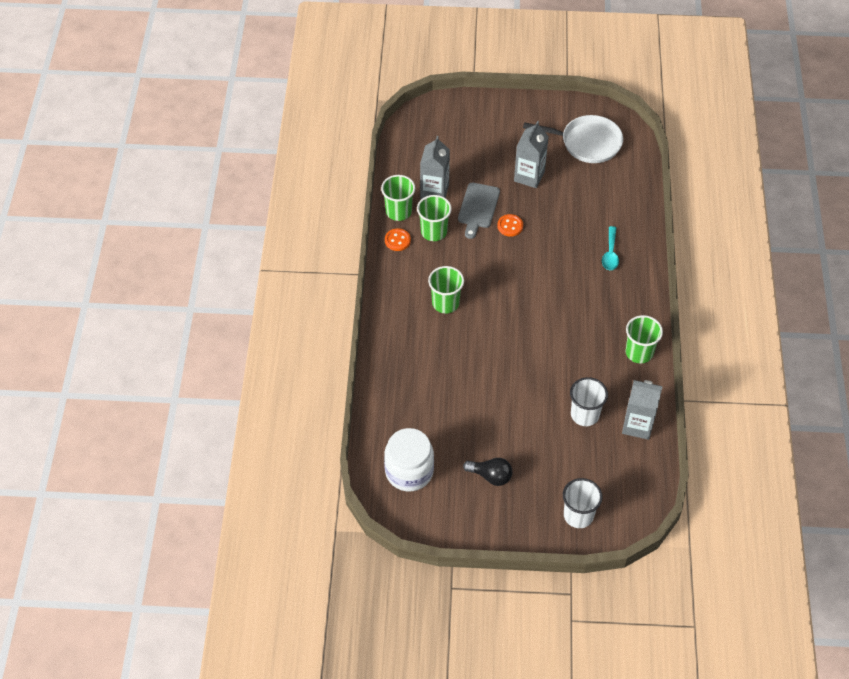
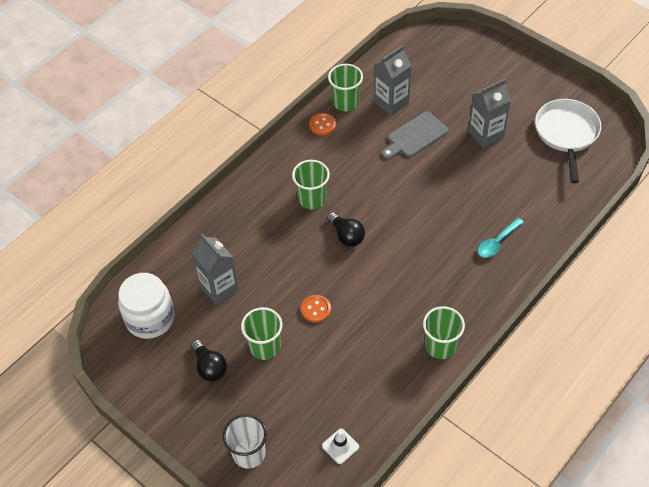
camera: 40 degrees right, 0 degrees up
green cup [417,195,452,241] -> green cup moved to [241,307,283,360]
orange button [497,214,523,237] -> orange button moved to [301,295,331,323]
white pan [523,115,623,163] -> white pan turned 135 degrees counterclockwise [535,99,601,183]
white cup [570,377,608,426] -> none
grey carton [622,380,662,440] -> grey carton moved to [192,234,239,305]
none -> white traffic cone [322,429,359,464]
none -> black light bulb [327,212,365,247]

